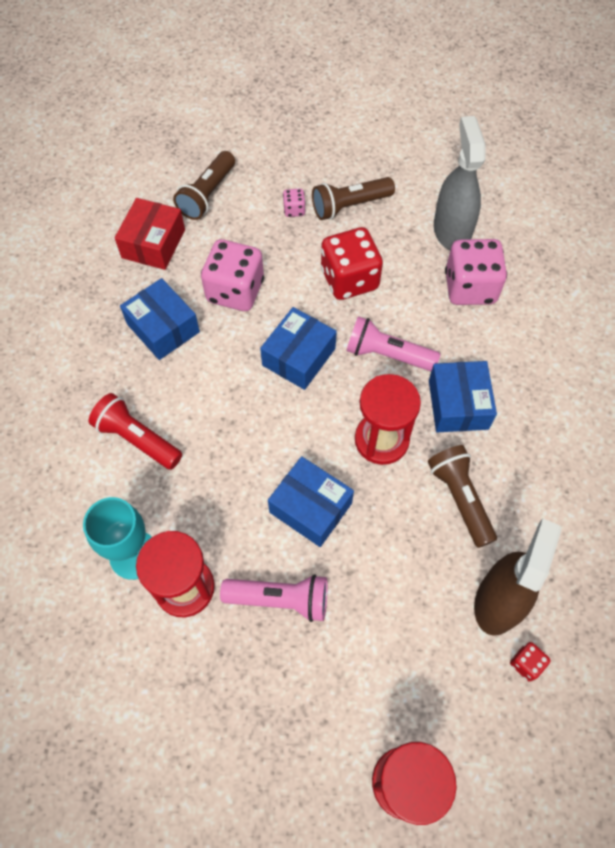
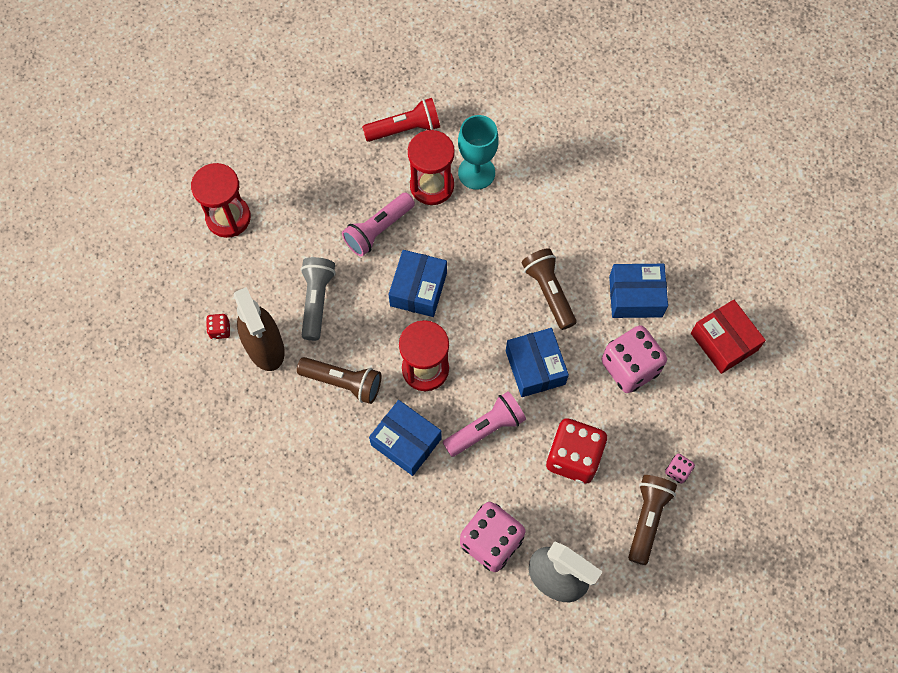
camera: 130 degrees right, 5 degrees up
red flashlight [89,393,182,470] -> red flashlight moved to [362,98,440,142]
brown flashlight [173,151,235,220] -> brown flashlight moved to [522,248,576,330]
blue box [268,456,354,547] -> blue box turned 60 degrees counterclockwise [389,250,447,317]
none -> grey flashlight [301,257,336,341]

